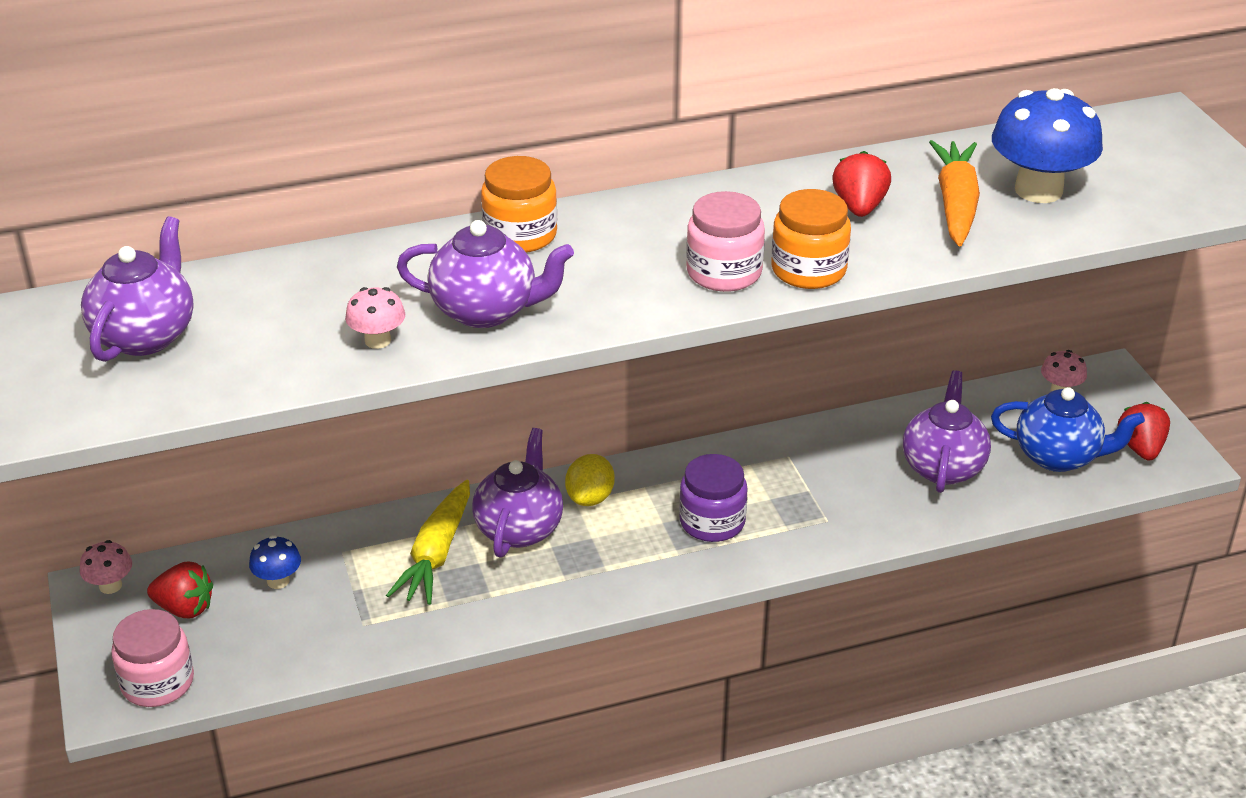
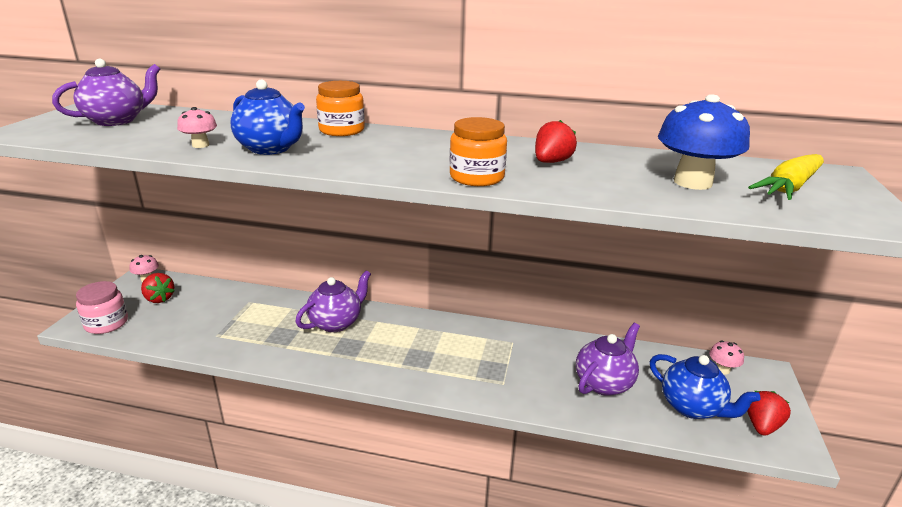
camera: 30 degrees right, 10 degrees down
blue mushroom [249,535,301,589] -> none
yellow carrot [386,480,470,605] -> yellow carrot moved to [748,154,824,200]
purple teapot [397,220,574,328] -> blue teapot [231,80,305,155]
yellow lemon [565,454,614,506] -> none
purple jar [679,454,748,542] -> none
pink jar [686,191,765,292] -> none
orange carrot [929,140,980,247] -> none

